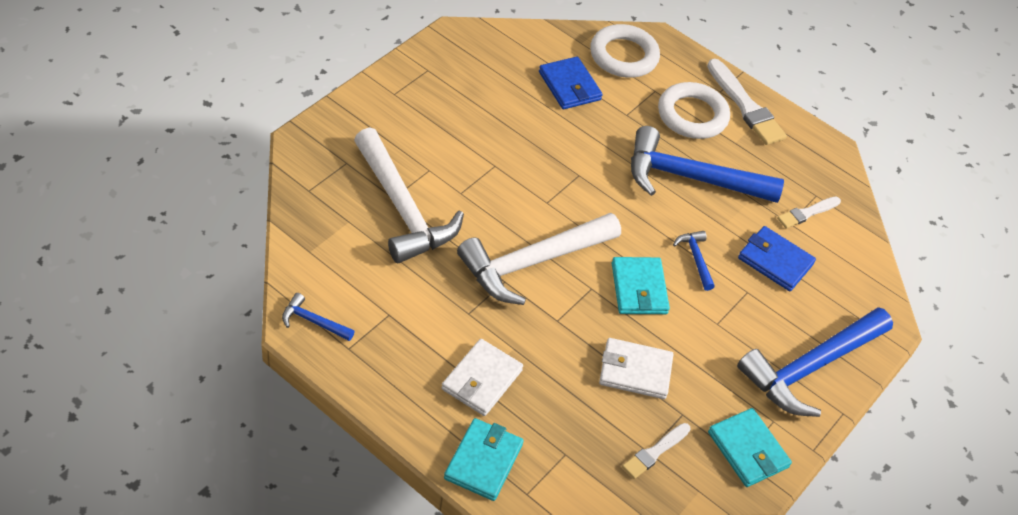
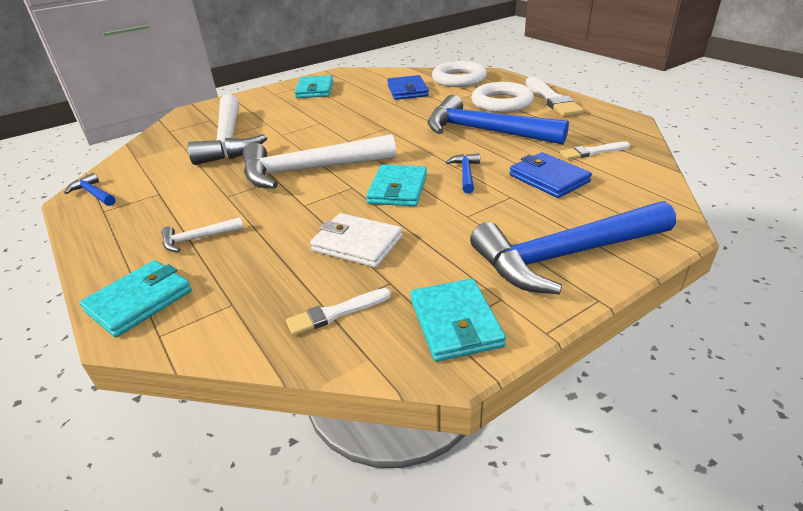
camera: 25 degrees right, 15 degrees down
white wallet [441,339,523,416] -> white hammer [161,217,244,252]
none -> turquoise wallet [295,75,333,98]

